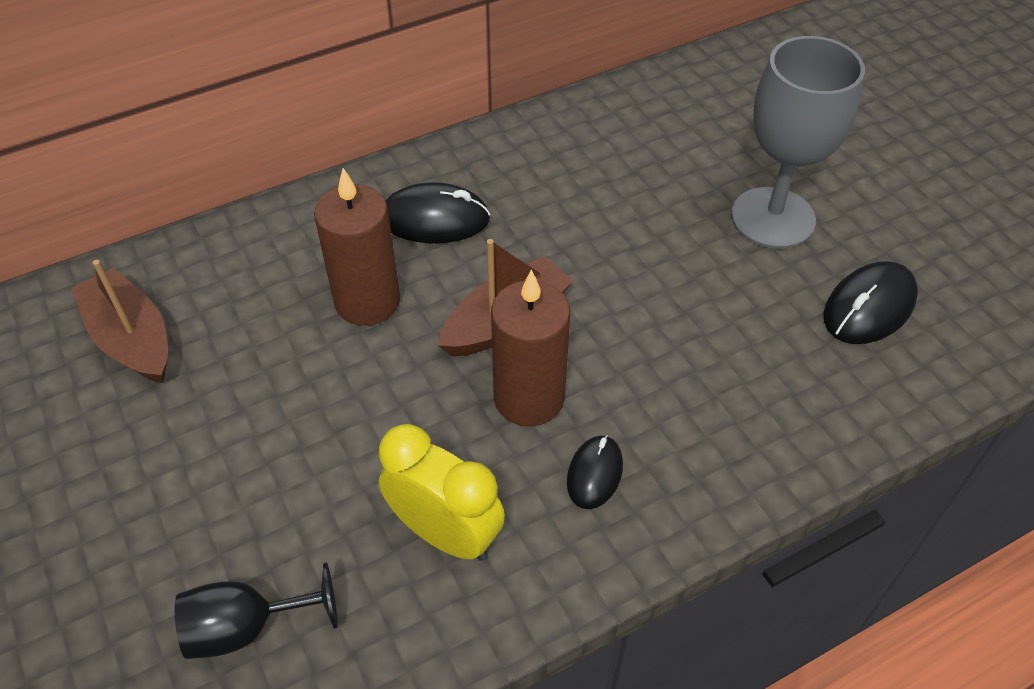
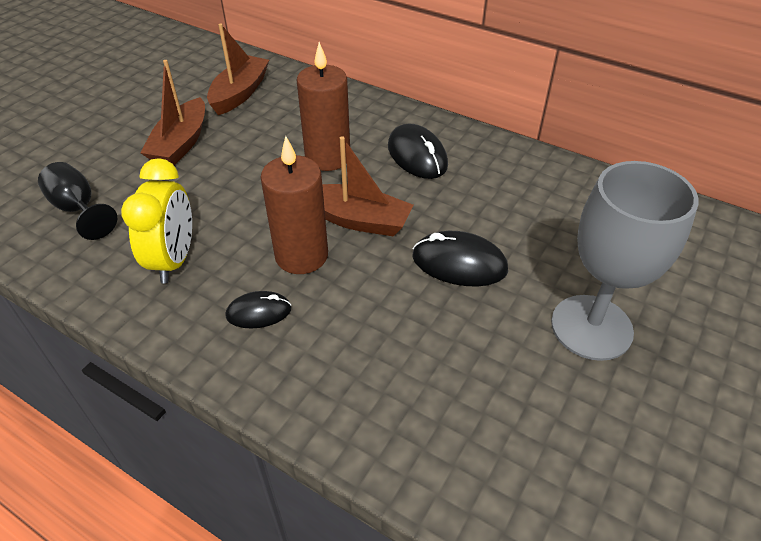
camera: 60 degrees right, 5 degrees down
black mouse [823,261,918,344] -> black mouse moved to [413,231,508,287]
none -> brown boat [140,60,205,166]

